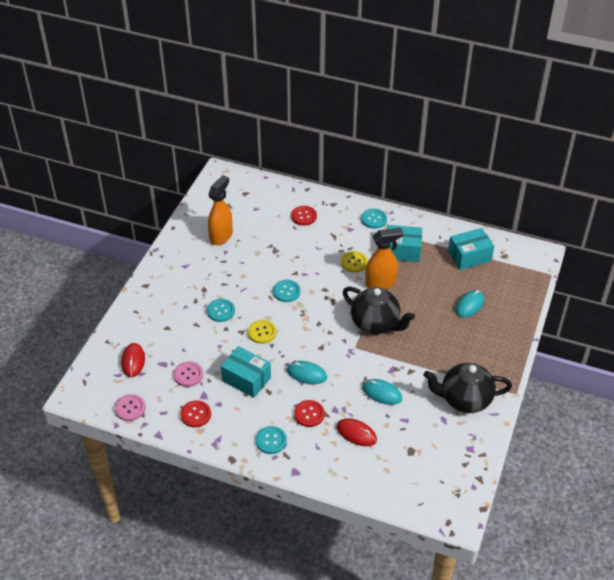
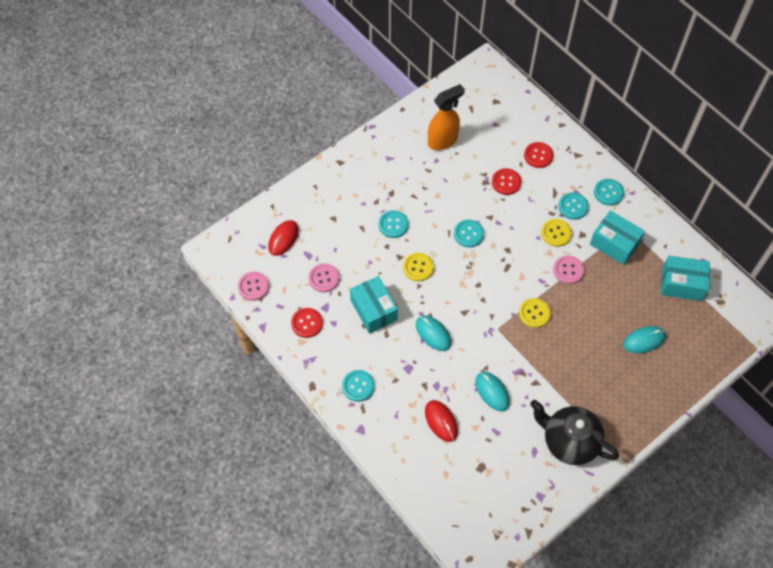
camera: 30 degrees right, 15 degrees up
red button [294,400,325,427] -> red button moved to [492,168,521,195]
black teapot [343,287,415,334] -> yellow button [519,298,551,328]
orange spray bottle [365,228,403,290] -> pink button [553,256,584,284]
none -> turquoise button [558,192,589,220]

